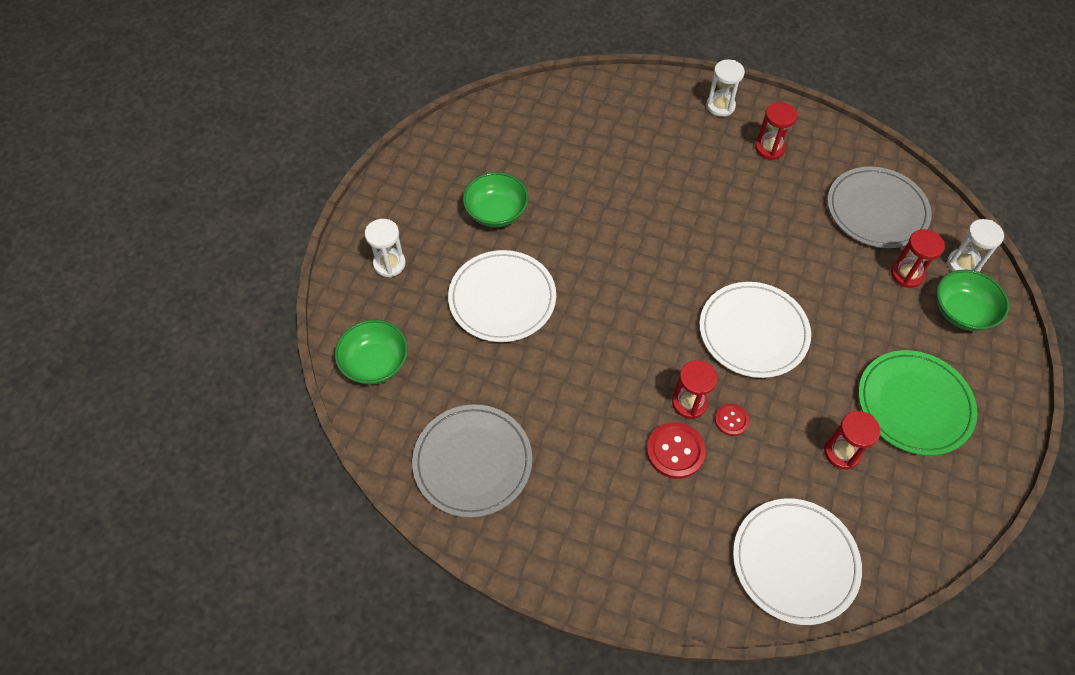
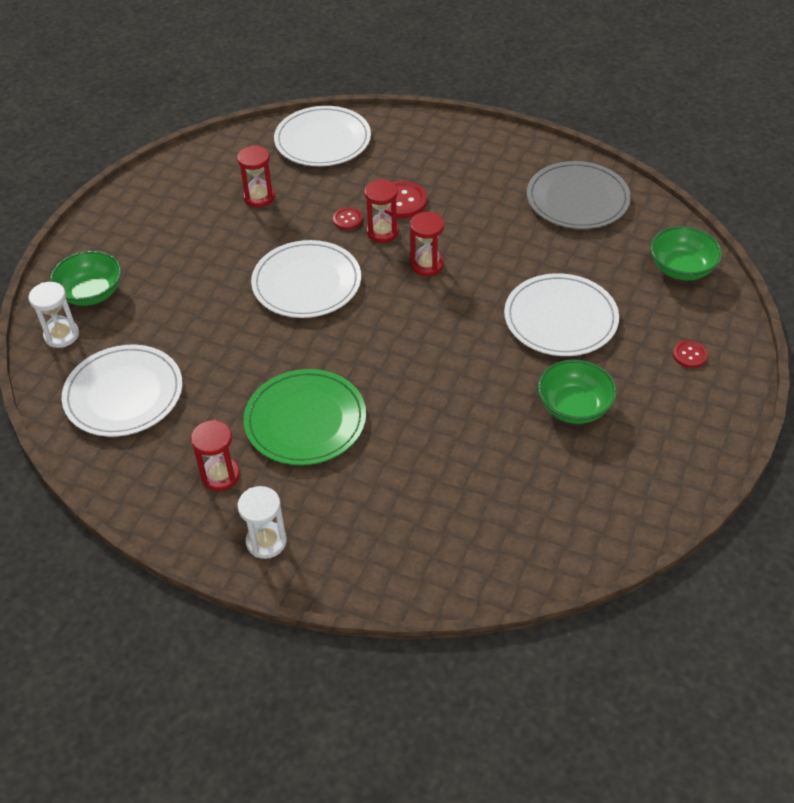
camera: 175 degrees left, 10 degrees down
white hourglass [365,219,406,277] -> red button [673,340,708,368]
grey plate [827,166,932,248] -> white plate [62,345,183,437]
green plate [858,350,977,456] -> green plate moved to [244,369,366,465]
red hourglass [891,229,945,288] -> red hourglass moved to [410,212,444,276]

